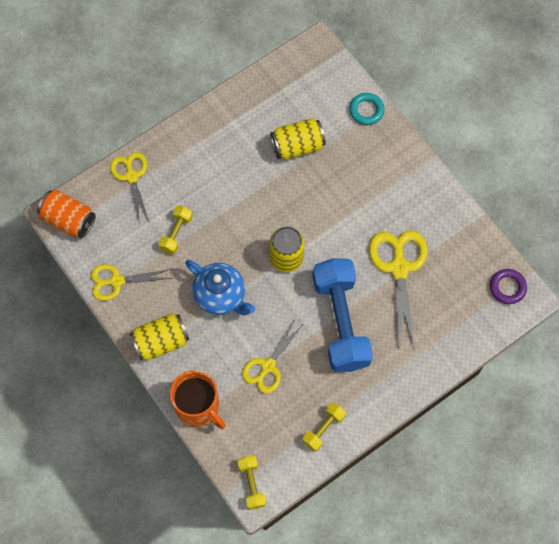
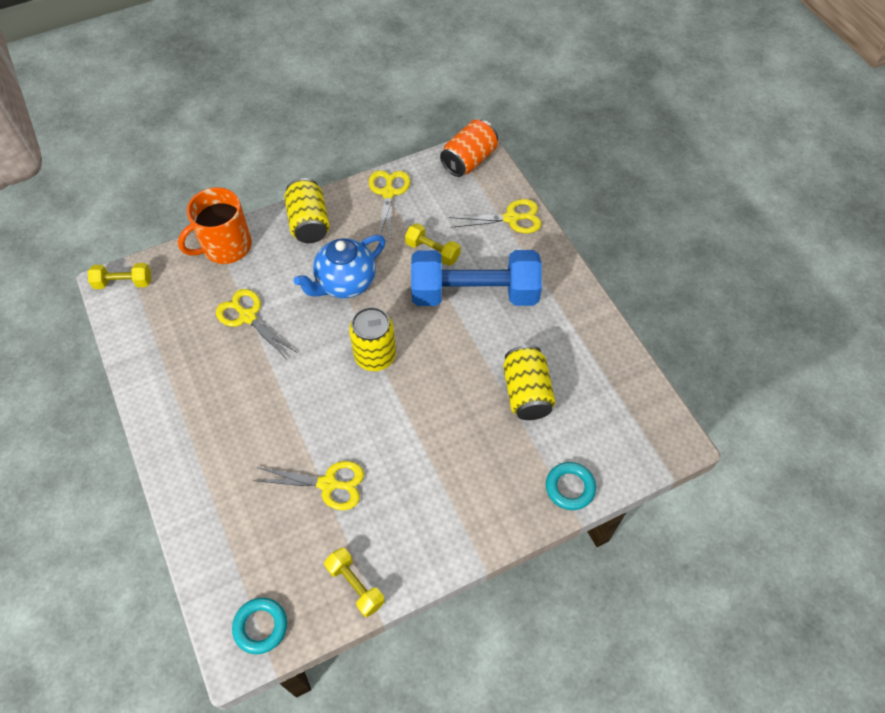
camera: 100 degrees right, 10 degrees down
yellow dumbbell [302,402,346,452] -> yellow dumbbell moved to [324,548,385,617]
blue dumbbell [313,258,373,372] -> blue dumbbell moved to [411,250,542,306]
yellow scissors [369,231,428,351] -> yellow scissors [253,461,364,510], size x0.65
purple ring [490,269,527,304] -> turquoise ring [232,598,287,654]

